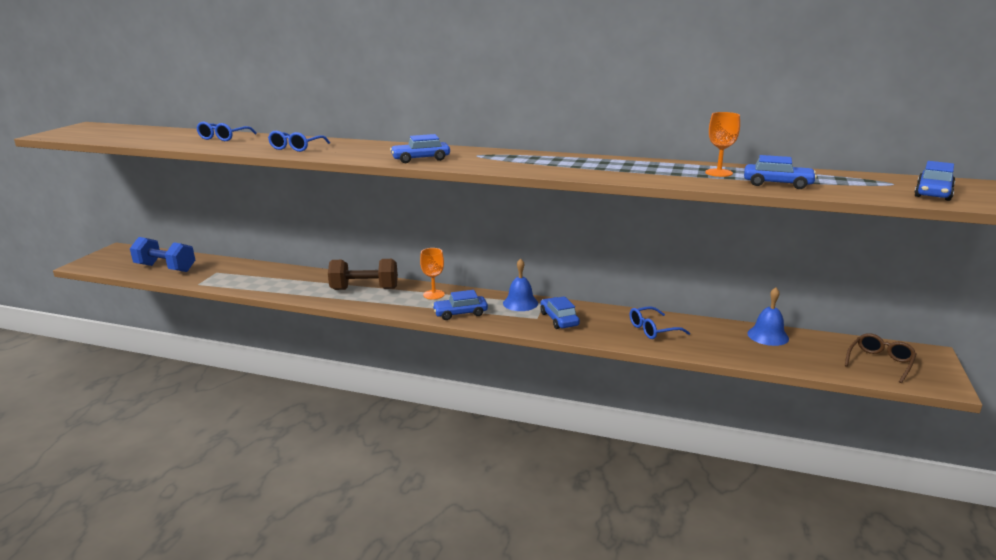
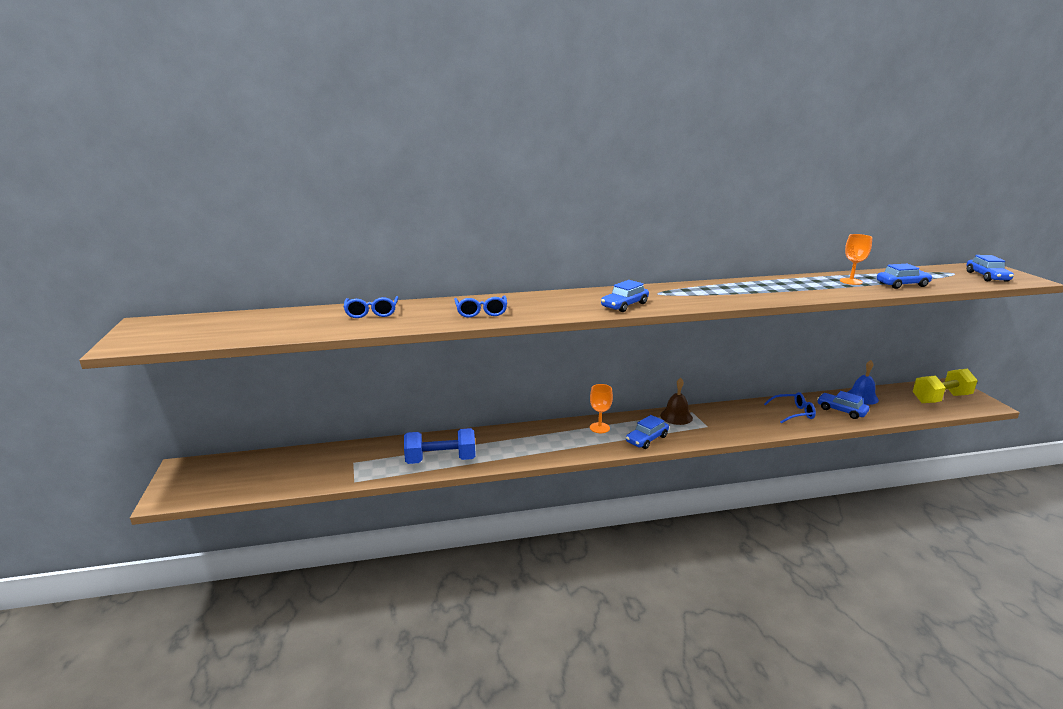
camera: 30 degrees left, 0 degrees up
blue dumbbell [130,237,195,272] -> blue dumbbell moved to [404,428,476,464]
brown dumbbell [328,259,398,290] -> none
blue bell [503,258,538,311] -> brown bell [660,378,693,425]
blue car [540,296,580,329] -> blue car moved to [817,391,869,419]
blue glasses [630,307,690,339] -> blue glasses turned 135 degrees counterclockwise [764,392,816,423]
brown glasses [845,333,917,383] -> yellow dumbbell [913,368,978,403]

